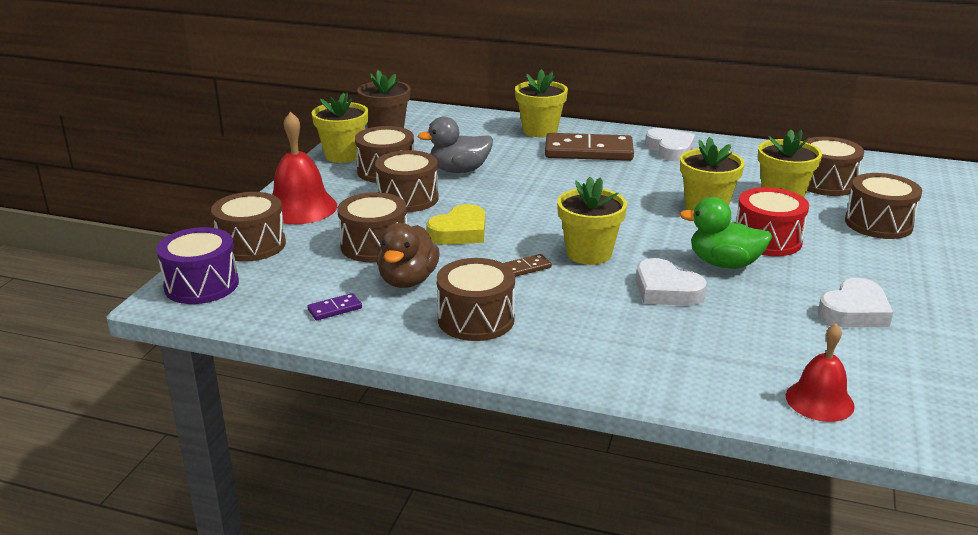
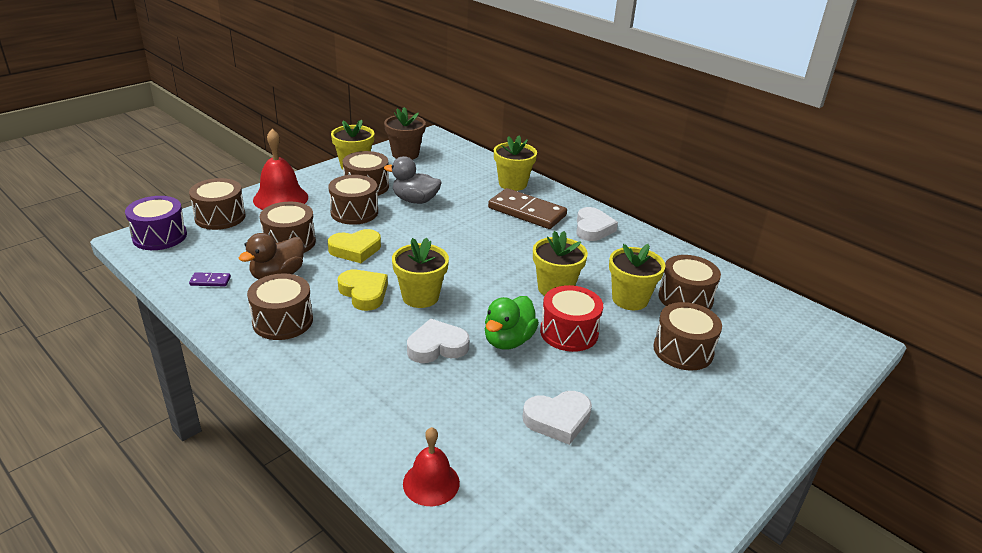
camera: 25 degrees right, 5 degrees up
brown domino [504,254,552,277] -> yellow heart [338,270,388,311]
white heart [636,258,707,306] -> white heart turned 90 degrees clockwise [407,319,470,363]
green duck [680,197,772,269] -> green duck turned 105 degrees counterclockwise [485,296,539,350]

